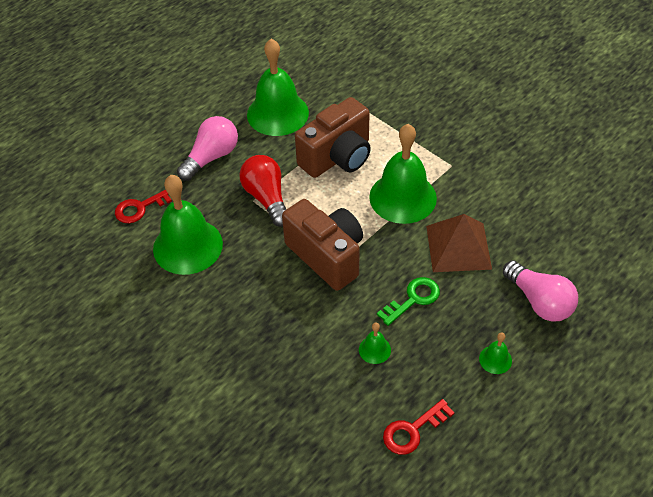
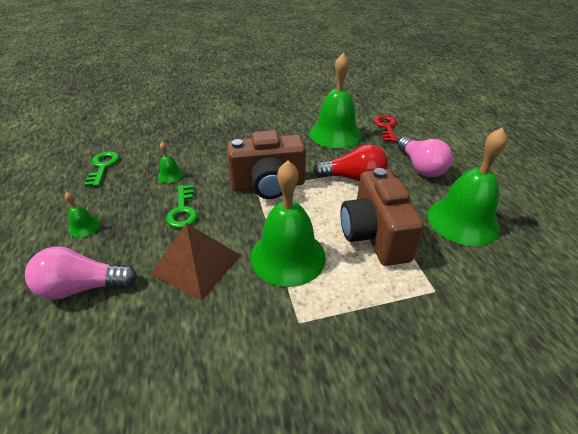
camera: 120 degrees right, 10 degrees down
red key [383,399,455,455] -> green key [84,152,119,186]

